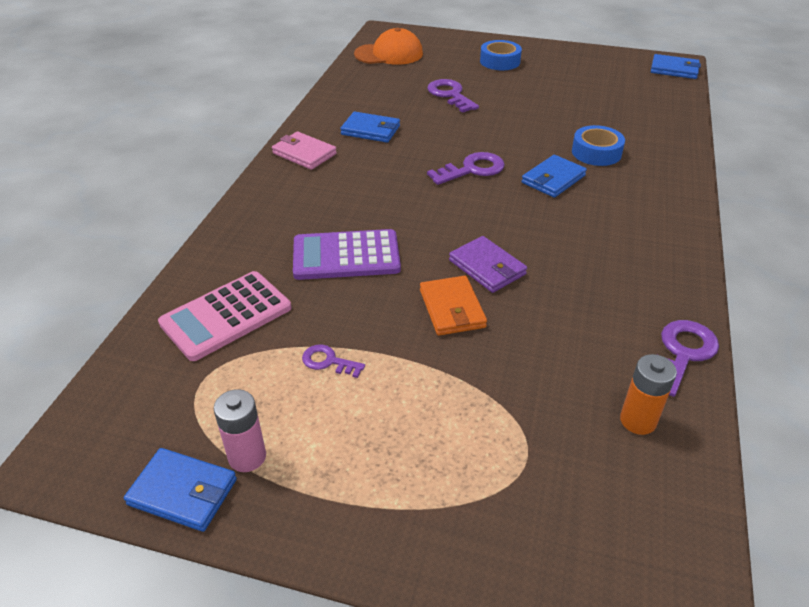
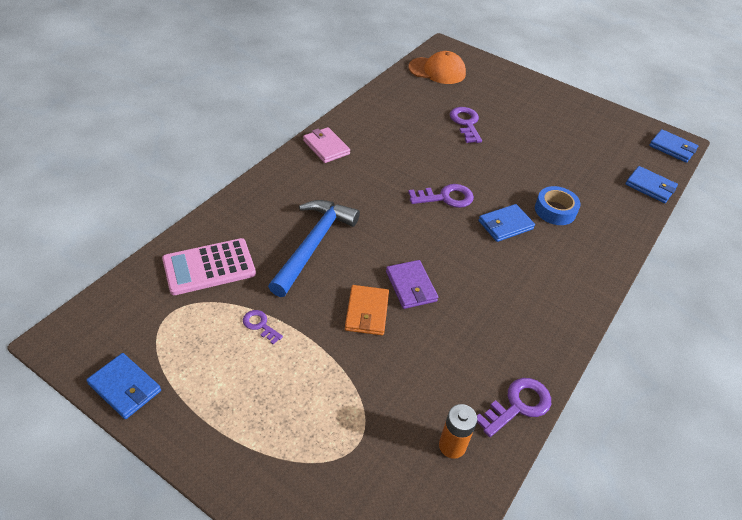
camera: 15 degrees right, 5 degrees up
pink battery [214,389,266,472] -> none
purple calculator [293,229,401,280] -> blue hammer [268,200,360,297]
blue wallet [340,111,400,143] -> blue wallet moved to [625,166,678,203]
blue tape [480,40,522,70] -> none

